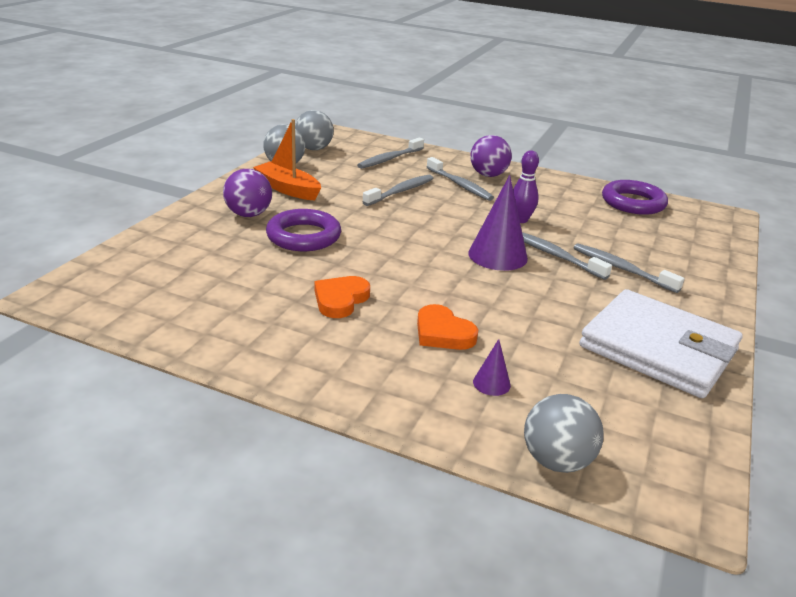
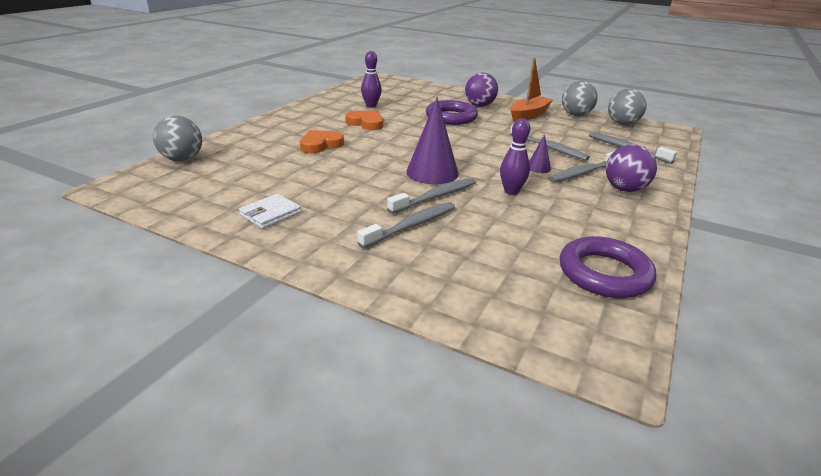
camera: 95 degrees right, 0 degrees up
purple cone [473,339,511,396] -> purple cone moved to [529,134,551,173]
white wallet [579,289,743,398] -> white wallet [239,194,301,229], size x0.42
none -> purple bowling pin [361,51,382,108]

